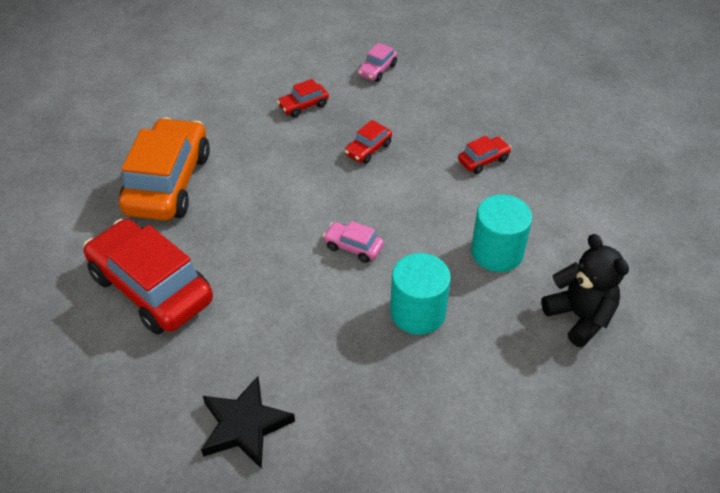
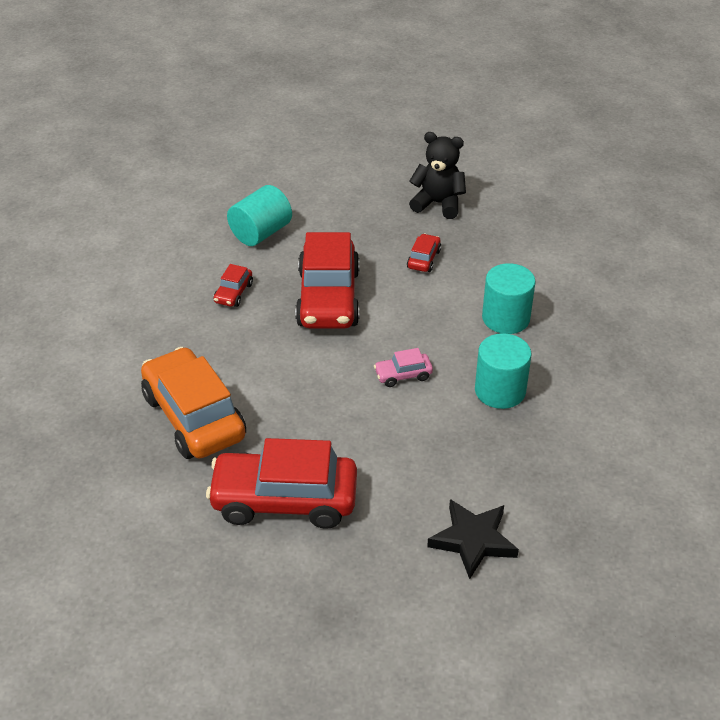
camera: 40 degrees left, 5 degrees down
red car [345,120,392,164] -> red car [295,232,360,329], size x2.32
pink car [358,43,397,82] -> turquoise cylinder [227,185,292,246]
black teddy bear [541,234,629,347] -> black teddy bear moved to [409,132,466,219]

